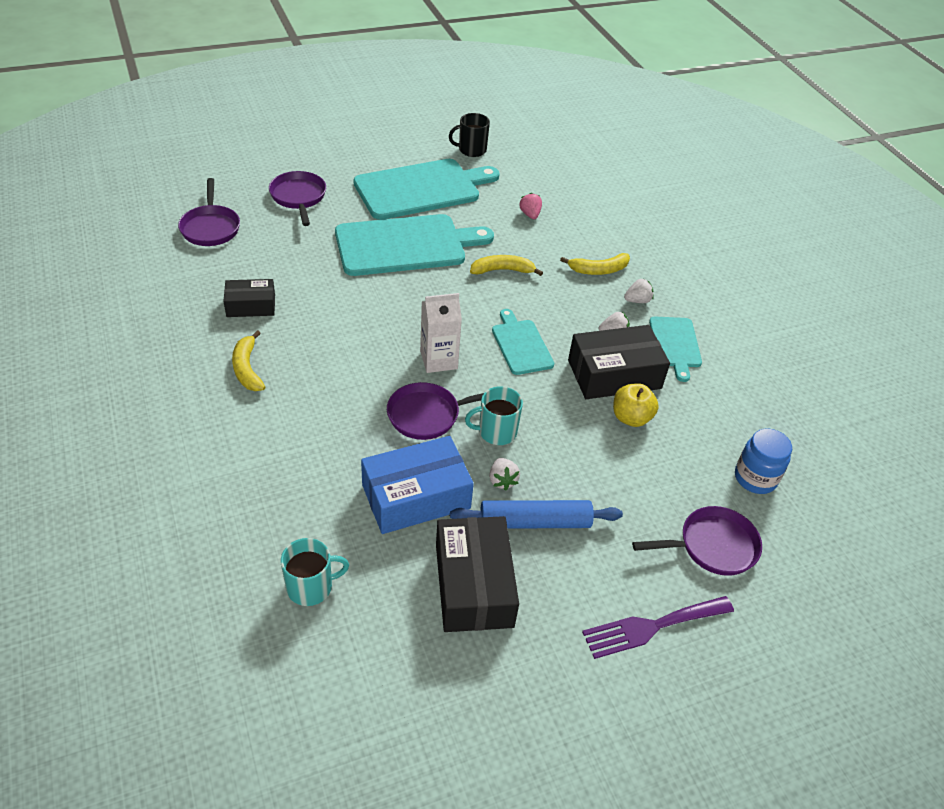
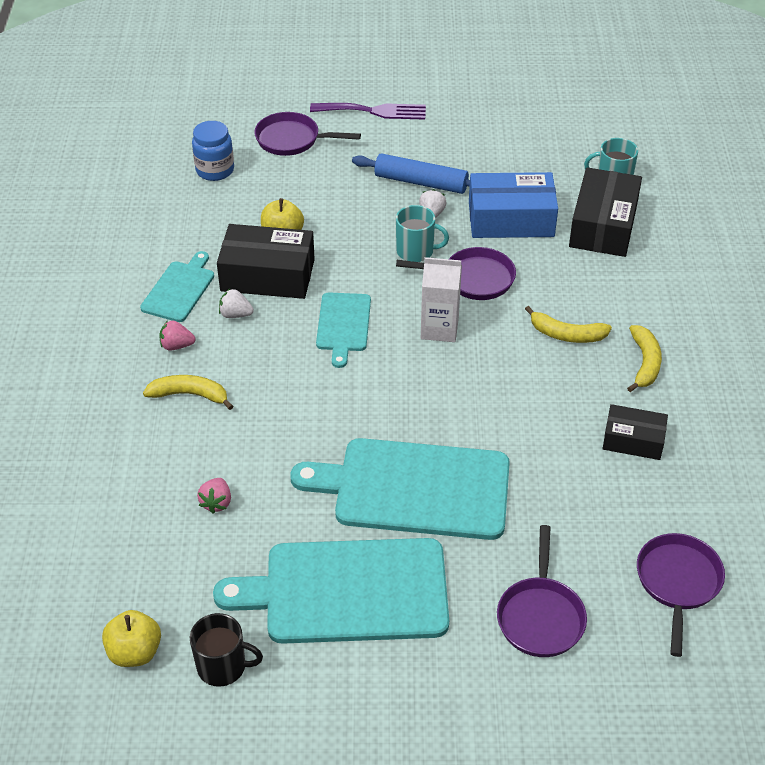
camera: 155 degrees left, 0 degrees up
black box [436,516,519,632] -> black box moved to [569,167,642,257]
yellow banana [470,255,543,276] -> yellow banana moved to [525,306,612,343]
white strawberry [624,278,654,303] -> pink strawberry [159,320,196,350]
none -> yellow apple [102,610,161,667]

